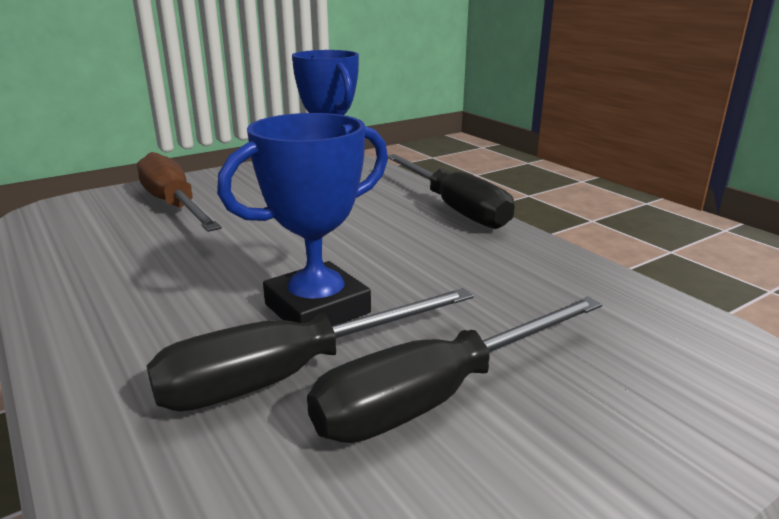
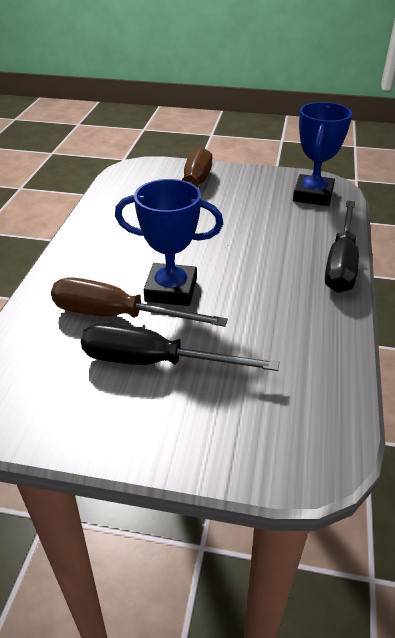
camera: 45 degrees right, 15 degrees up
black screwdriver [147,288,474,412] -> brown screwdriver [51,277,228,327]

